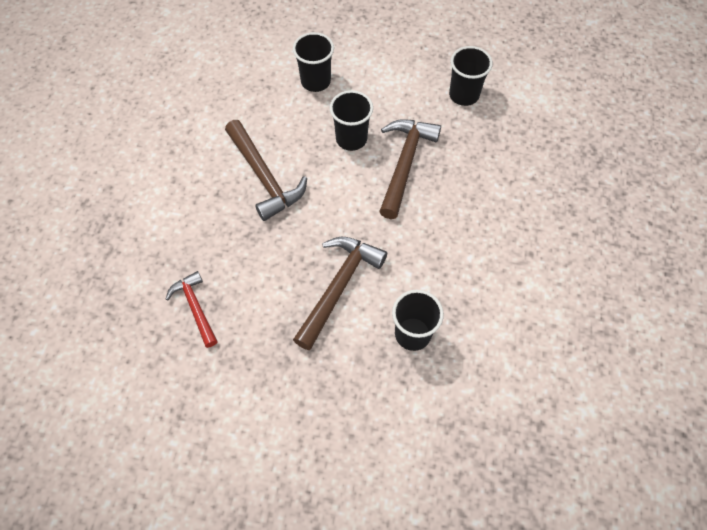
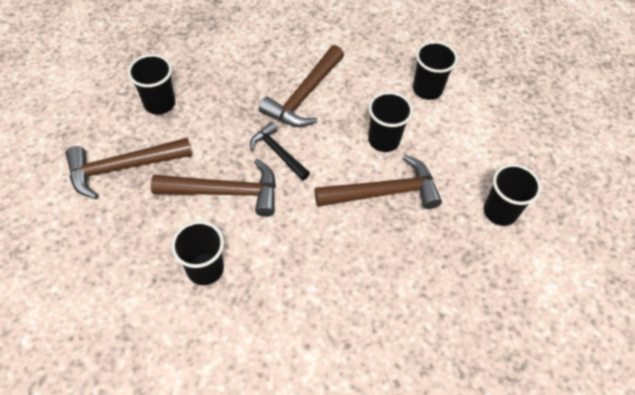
camera: 60 degrees right, 5 degrees down
red hammer [166,271,218,348] -> black cup [128,54,175,115]
none -> brown hammer [66,138,192,199]
none -> black hammer [250,122,310,180]

